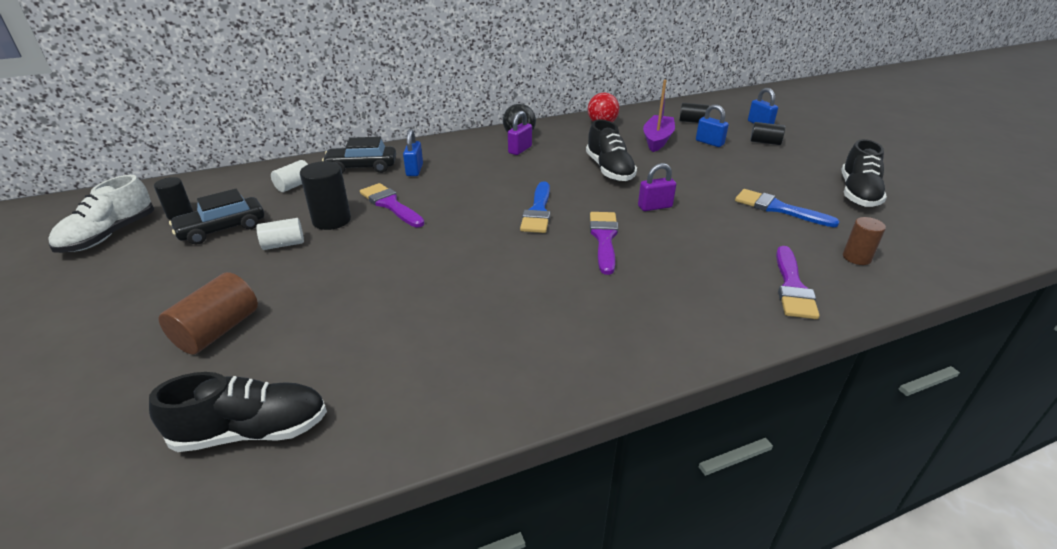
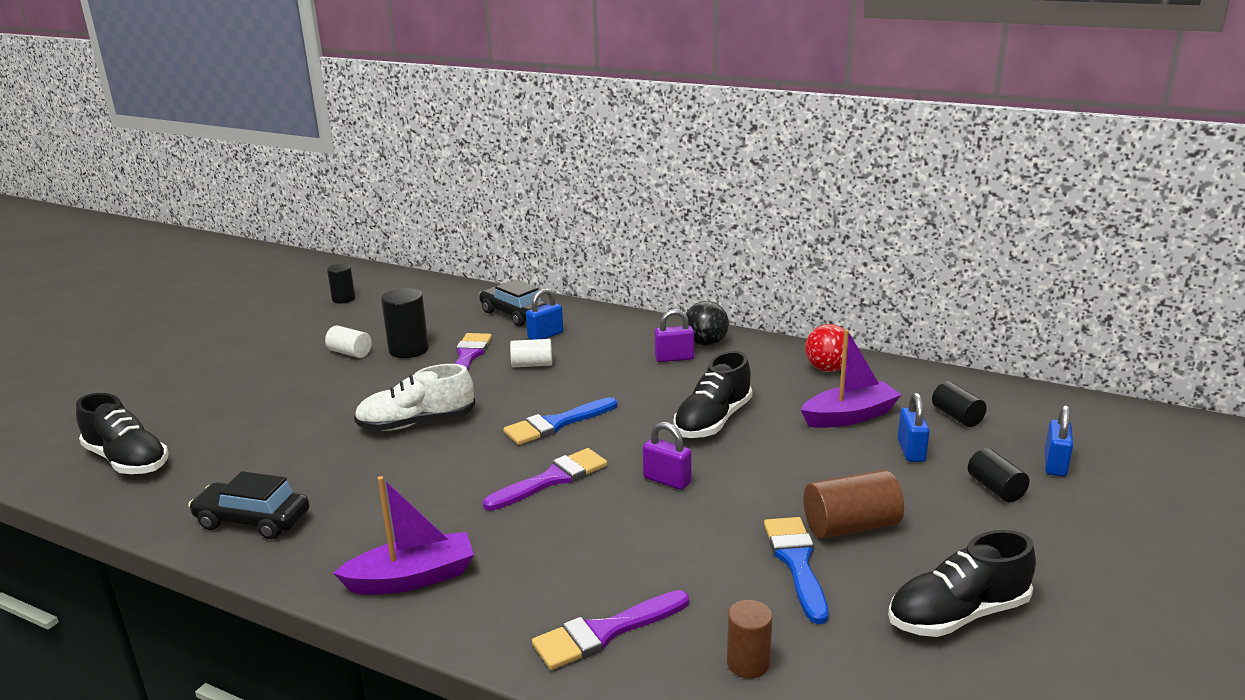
camera: 50 degrees right, 10 degrees down
white shoe [48,175,154,253] -> white shoe moved to [354,364,475,431]
brown cylinder [159,272,258,355] -> brown cylinder moved to [803,470,904,539]
black car [169,189,264,245] -> black car moved to [188,471,310,539]
white cylinder [271,160,308,192] -> white cylinder moved to [510,339,552,367]
none -> purple boat [333,476,474,595]

